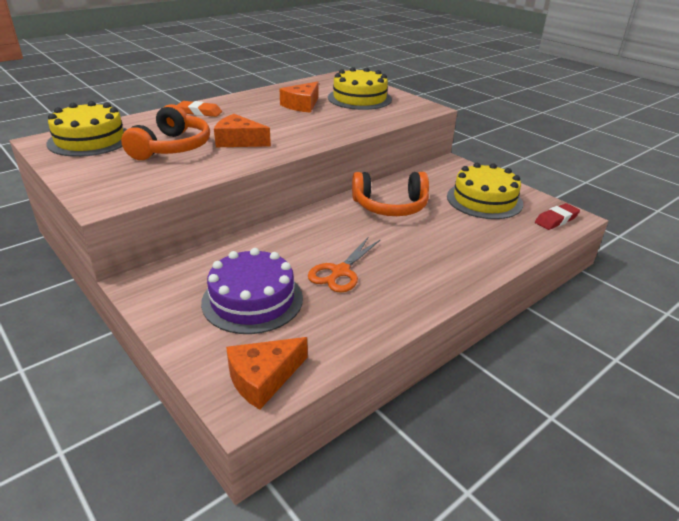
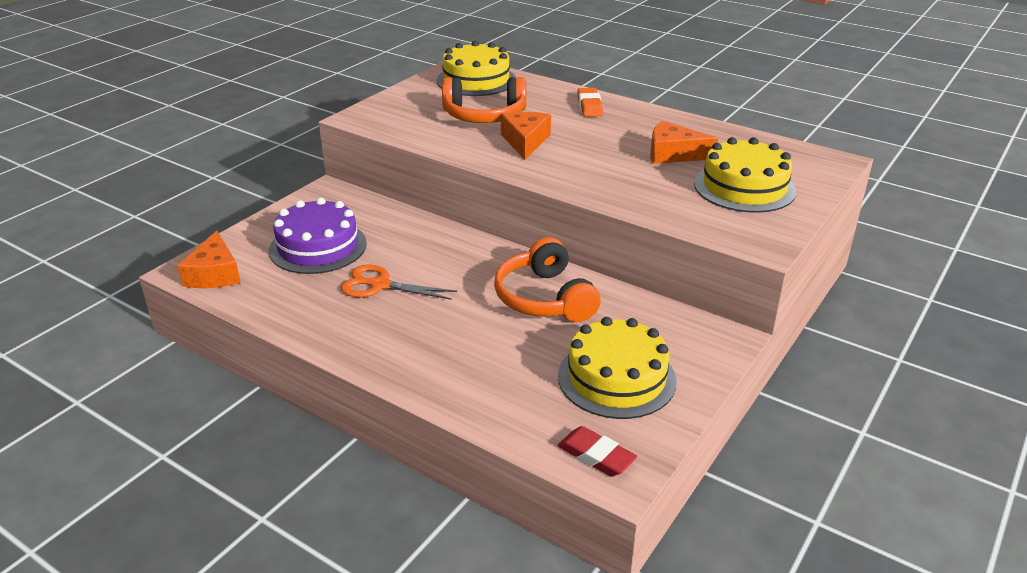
camera: 75 degrees right, 0 degrees up
orange cheese [226,337,307,410] -> orange cheese turned 135 degrees counterclockwise [178,231,241,288]

